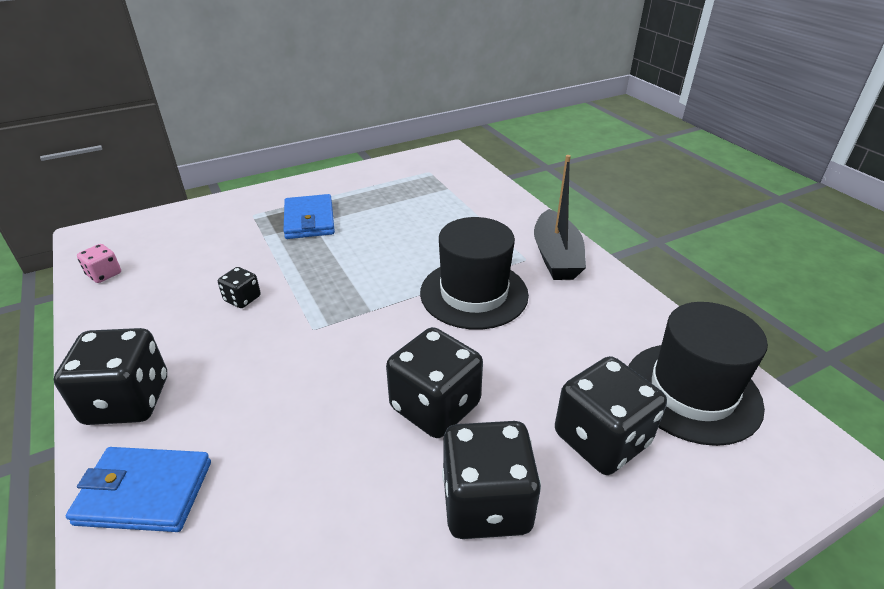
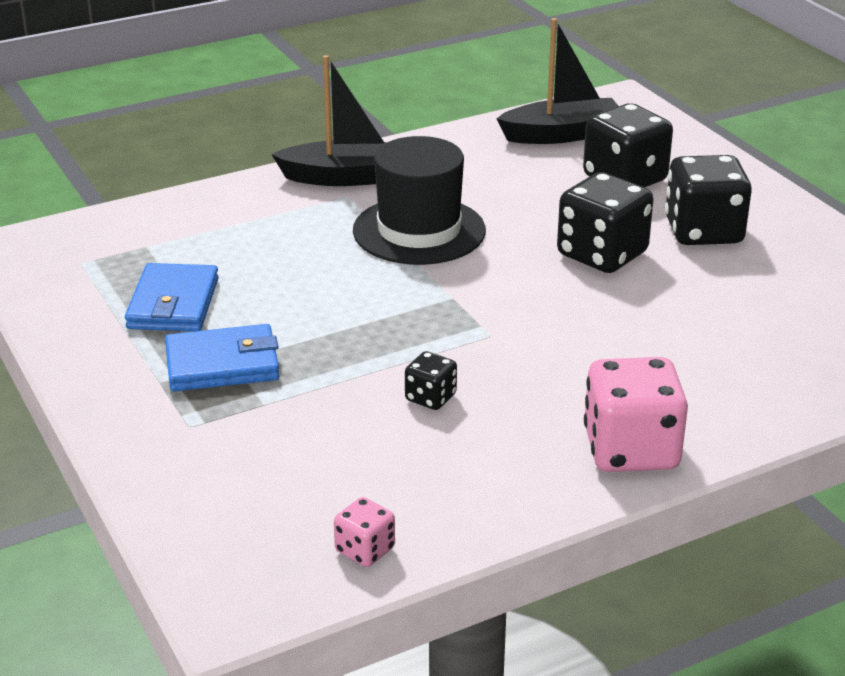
camera: 90 degrees left, 5 degrees down
black dice [54,328,167,425] -> pink dice [584,357,688,472]
blue wallet [66,447,211,532] -> blue wallet moved to [125,263,219,331]
black hat [628,302,768,446] -> black boat [496,18,619,144]

